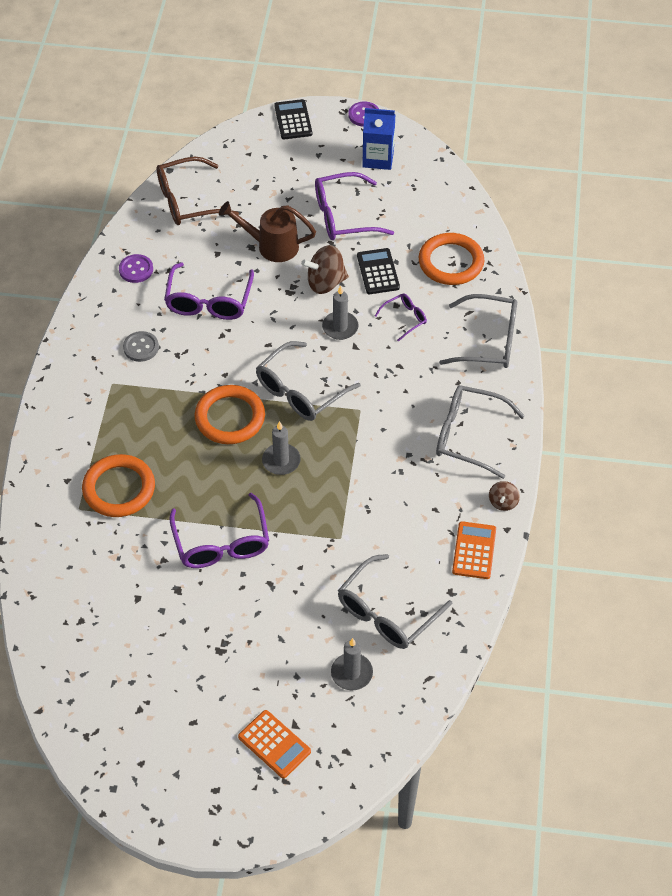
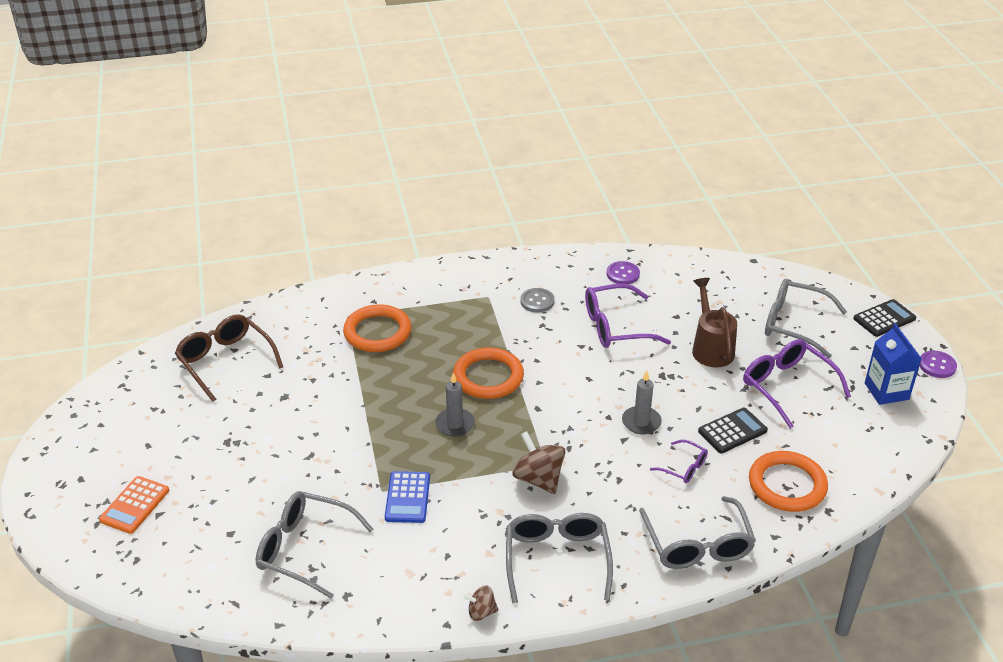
camera: 70 degrees right, 15 degrees down
brown glasses [157,157,239,225] -> brown glasses moved to [175,314,283,402]
purple glasses [169,493,269,568] -> none
grey glasses [256,341,361,421] -> grey glasses moved to [765,279,847,358]
brown spinning top [301,245,348,294] -> brown spinning top moved to [512,431,565,494]
grey candle [331,638,373,690] -> none
orange calculator [452,521,496,579] -> none
none -> blue calculator [385,471,430,523]

